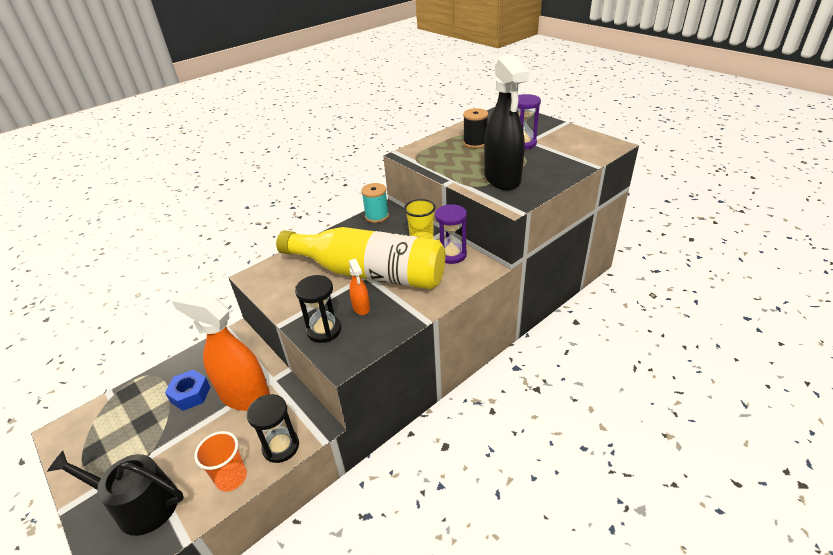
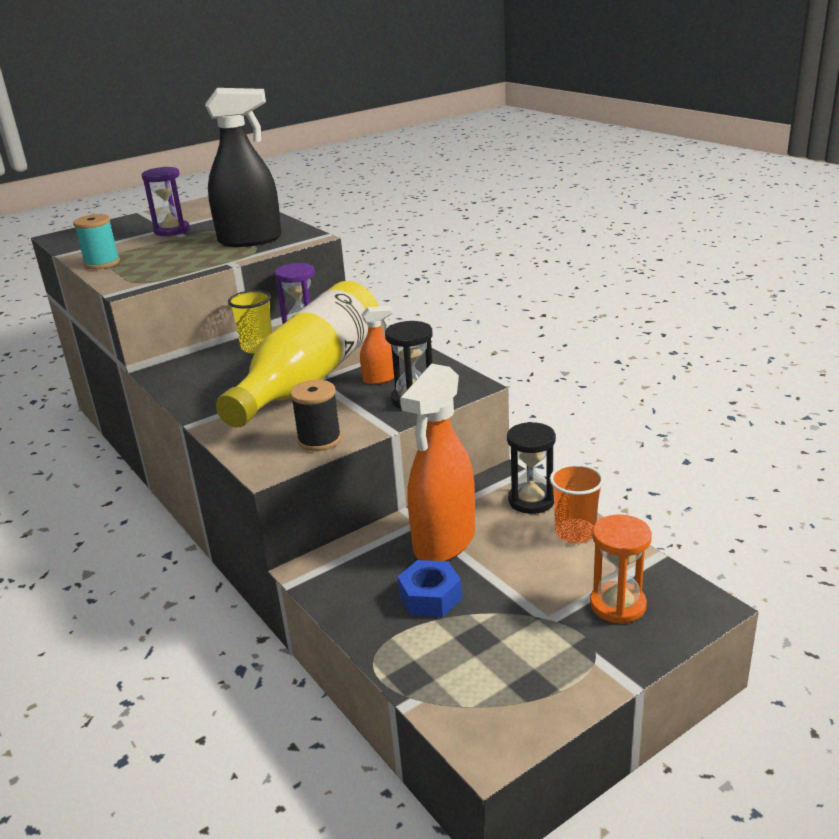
camera: 85 degrees left, 10 degrees down
black watering can [47,451,184,536] -> orange hourglass [590,514,652,624]
turquoise spool [361,183,389,223] -> turquoise spool moved to [73,214,120,269]
black spool [463,108,488,148] -> black spool moved to [290,380,341,451]

